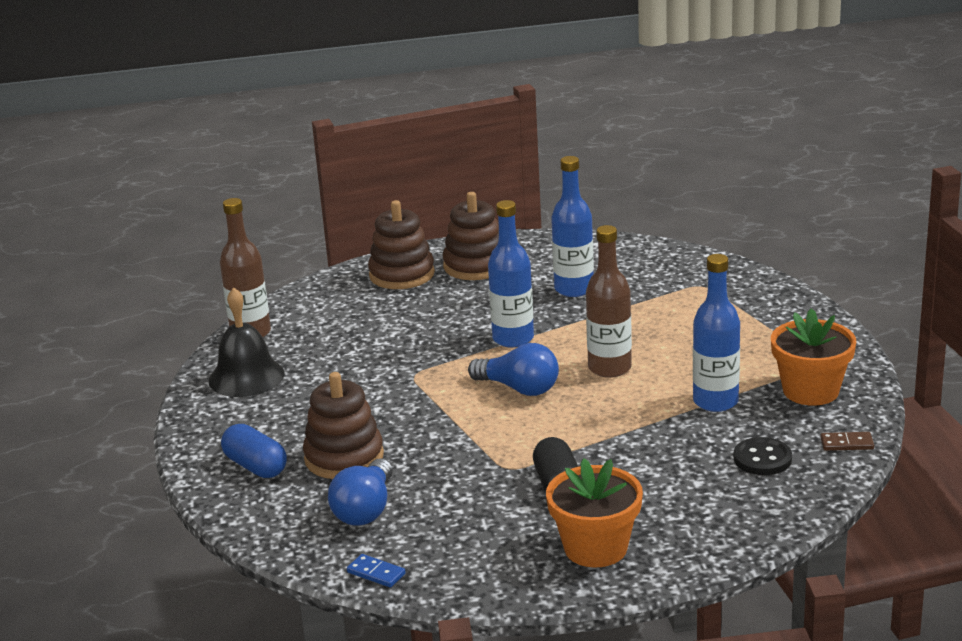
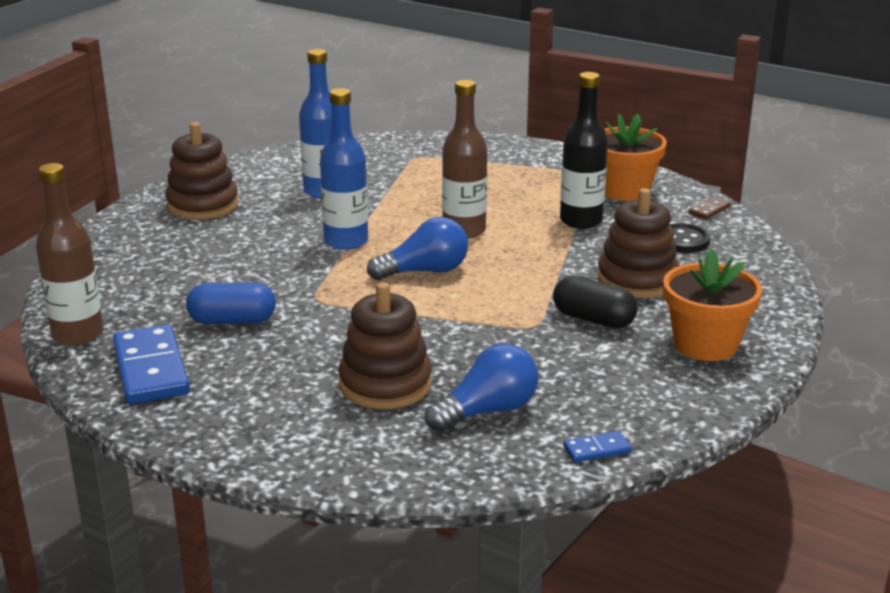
camera: 50 degrees left, 0 degrees up
black bell [209,287,285,397] -> blue domino [113,325,190,404]
blue capsule [221,424,287,478] -> blue capsule moved to [186,282,276,324]
blue light bulb [328,459,393,526] -> blue light bulb turned 90 degrees counterclockwise [425,343,538,432]
brown stacking toy [368,200,435,289] -> brown stacking toy moved to [597,188,679,298]
blue bottle [693,254,740,412] -> black bottle [560,72,608,229]

